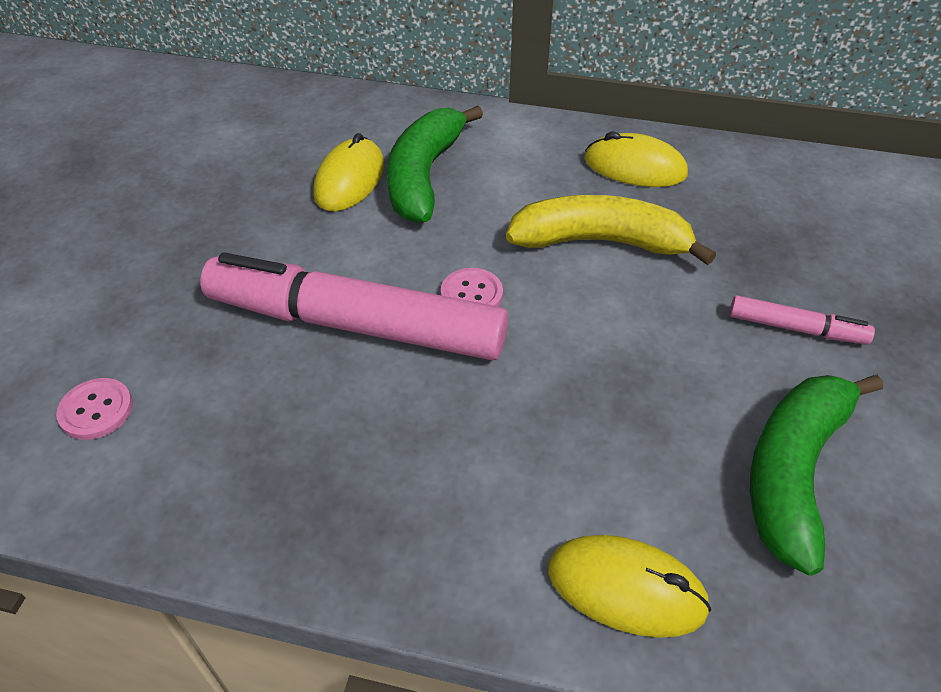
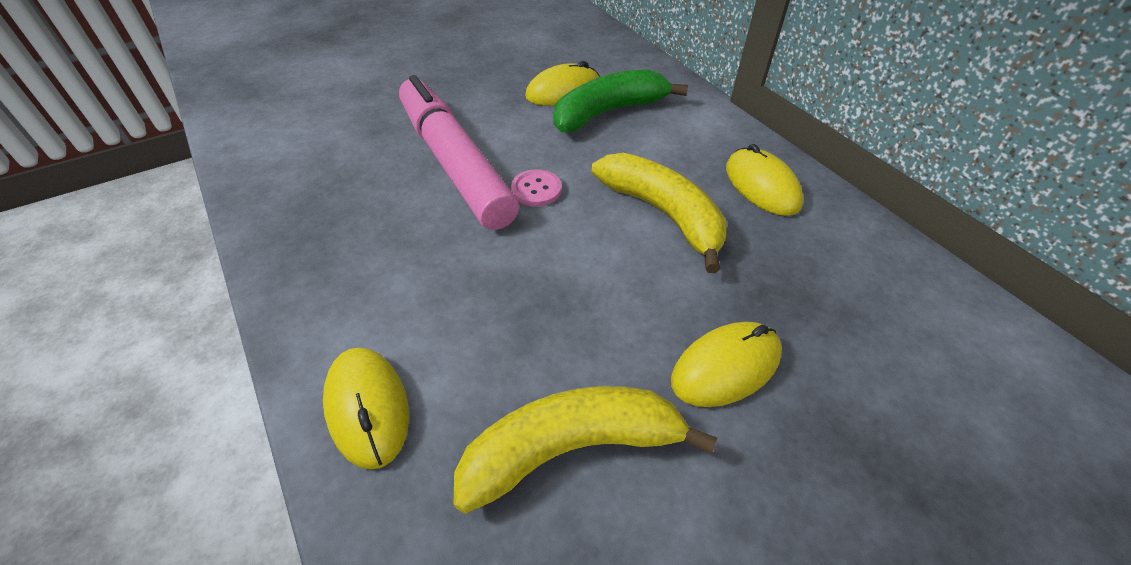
camera: 45 degrees right, 0 degrees up
pink button [56,378,133,440] -> none
pink marker [730,295,875,345] -> yellow mouse [671,322,782,407]
green banana [750,375,883,576] -> yellow banana [454,386,717,514]

